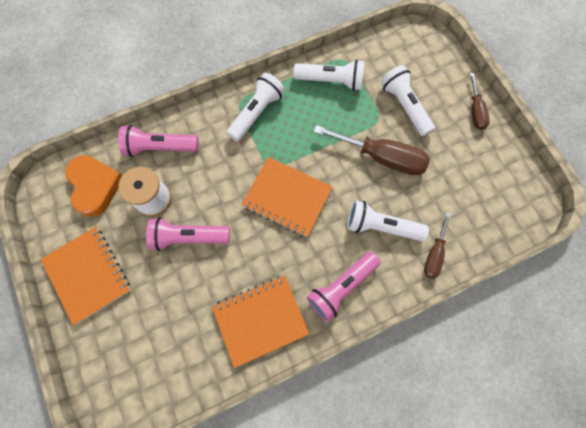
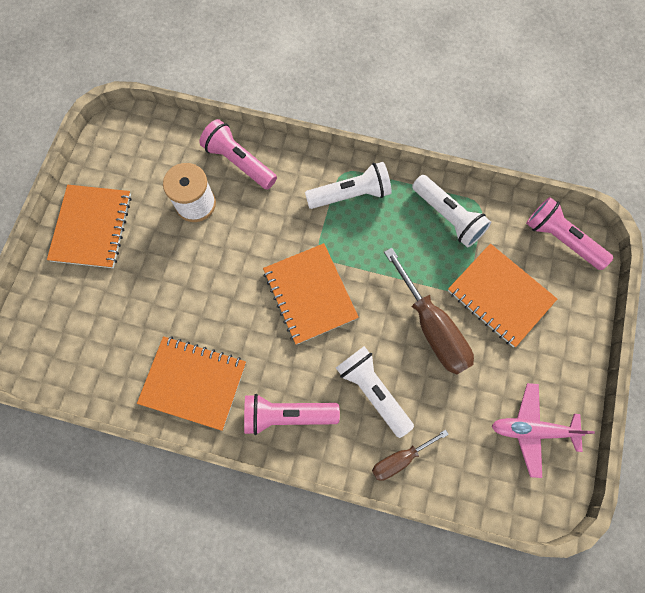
camera: 40 degrees right, 0 degrees up
orange heart [65,155,122,217] -> none
pink flashlight [146,217,230,251] -> pink flashlight moved to [526,197,613,270]
white flashlight [380,65,435,137] -> orange notebook [448,244,557,347]
brown screwdriver [470,73,490,130] -> none
none -> pink plane [492,383,595,478]

